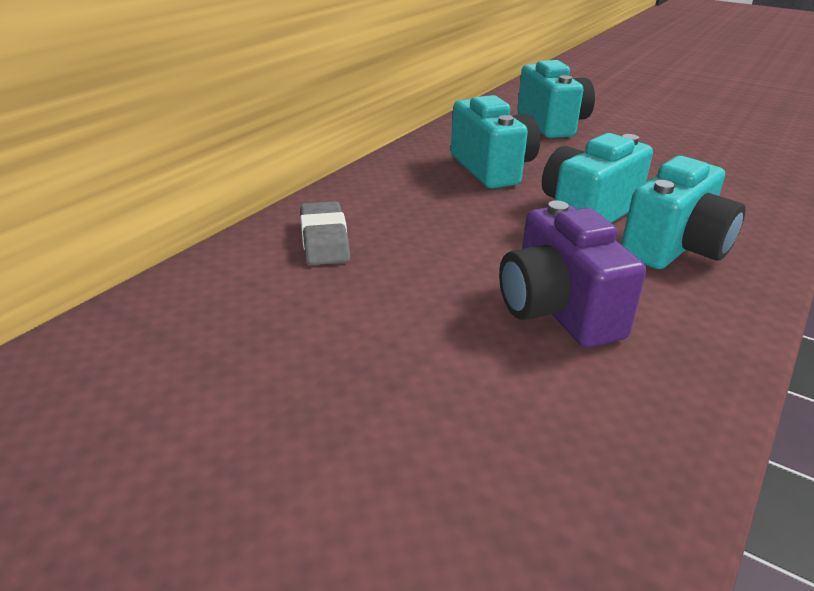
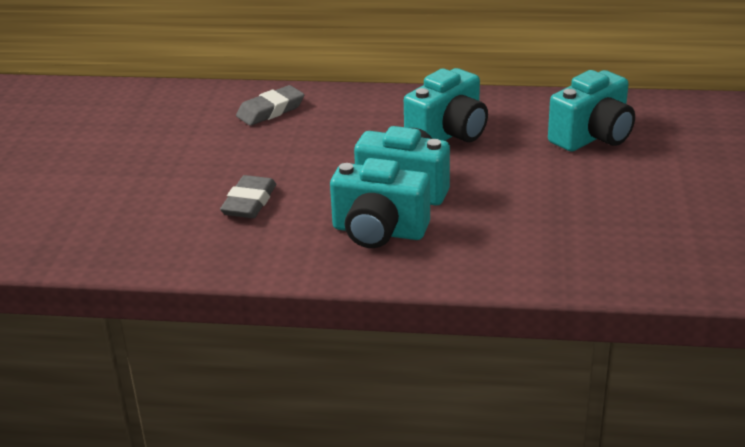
camera: 65 degrees right, 0 degrees up
purple camera [499,200,646,347] -> grey eraser [220,175,276,218]

